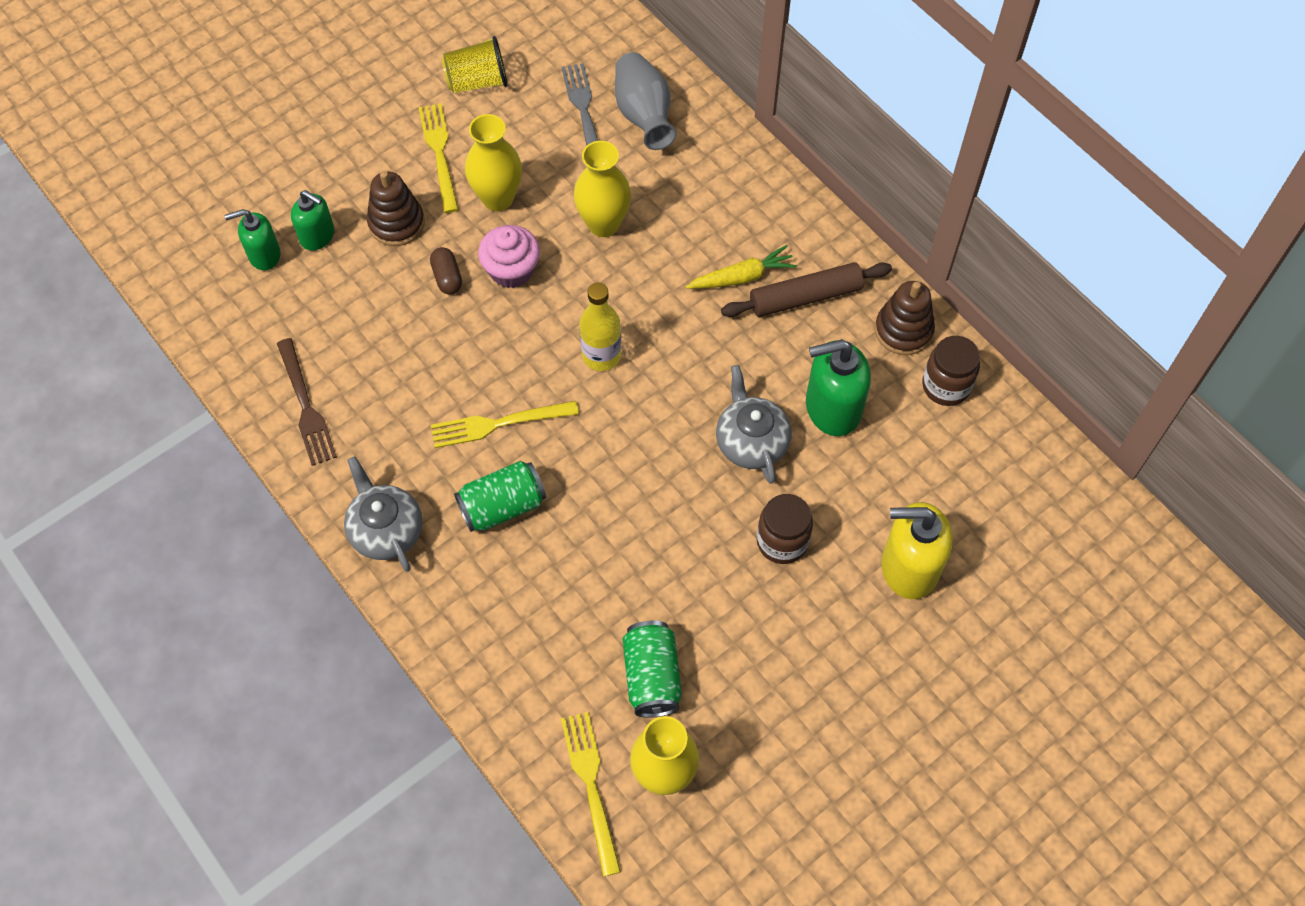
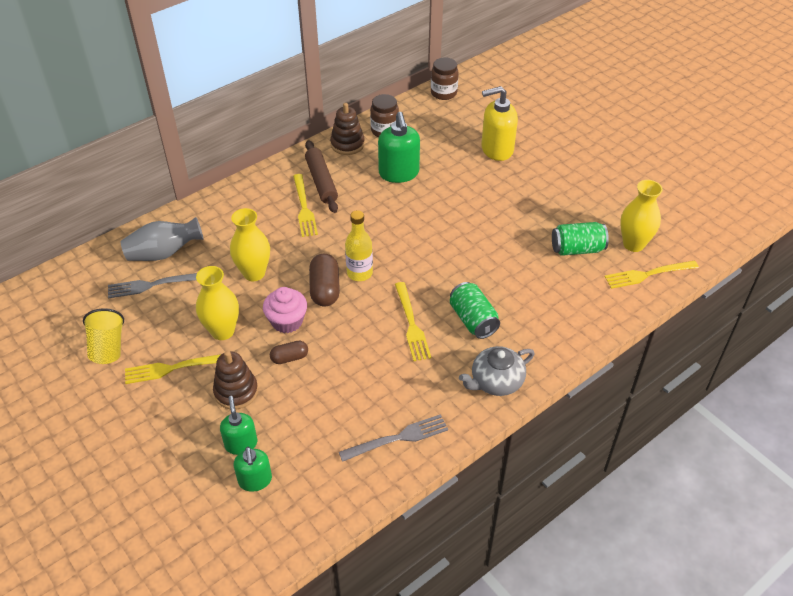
camera: 90 degrees left, 15 degrees down
brown fork [277,338,337,466] -> grey fork [339,414,448,462]
green soap dispenser [291,190,334,251] -> green soap dispenser turned 45 degrees counterclockwise [220,396,257,455]
yellow carrot [686,245,797,289] -> yellow fork [293,174,318,237]
grey teapot [716,365,791,484] -> none
brown jar [757,494,813,564] -> brown jar moved to [431,57,459,100]
yellow soap dispenser [881,502,953,599] -> yellow soap dispenser turned 75 degrees clockwise [481,86,518,161]
none -> brown capsule [309,254,340,307]

